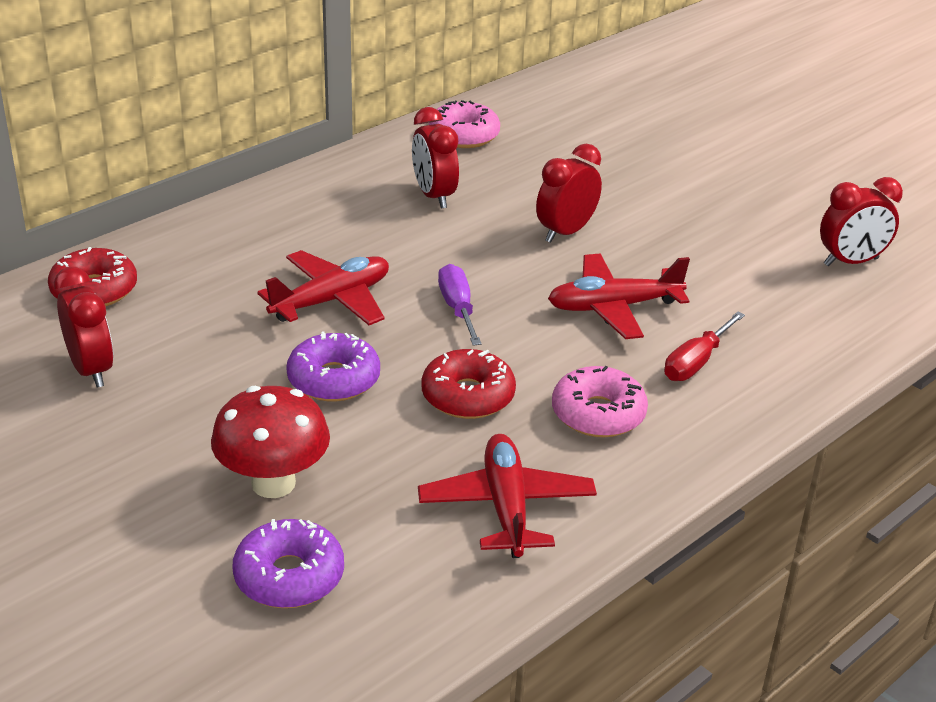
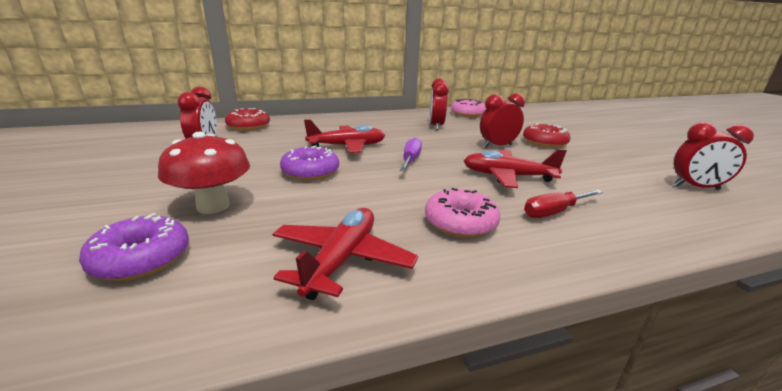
camera: 25 degrees right, 10 degrees down
red donut [421,349,516,419] -> red donut moved to [523,123,571,148]

